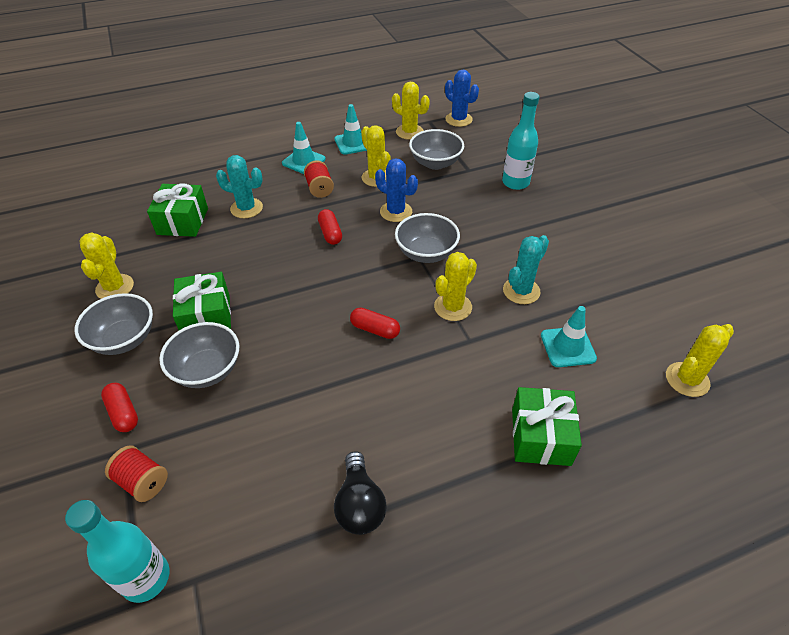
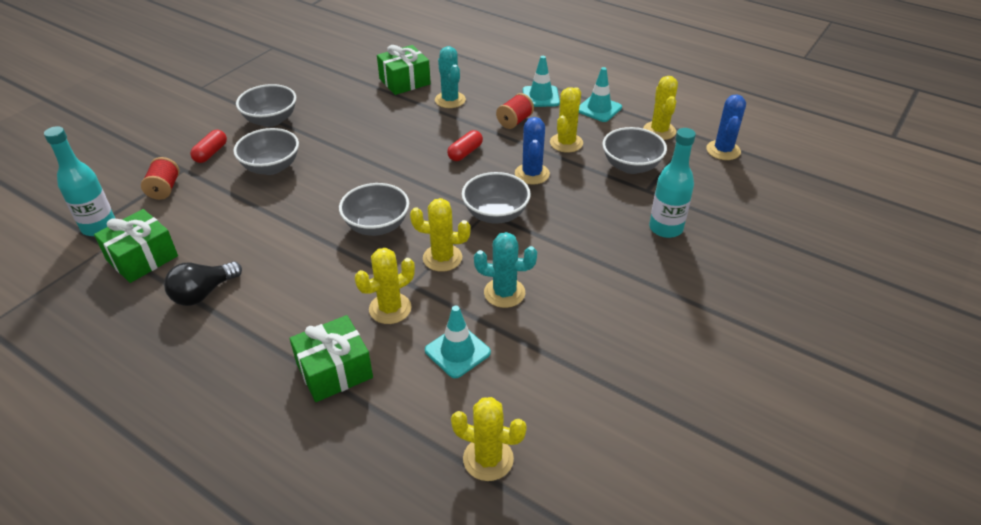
camera: 55 degrees right, 5 degrees down
yellow cactus [80,233,134,299] -> yellow cactus moved to [355,248,415,324]
green gift [173,272,231,330] -> green gift moved to [94,209,178,283]
red capsule [350,308,400,339] -> grey bowl [339,183,409,236]

